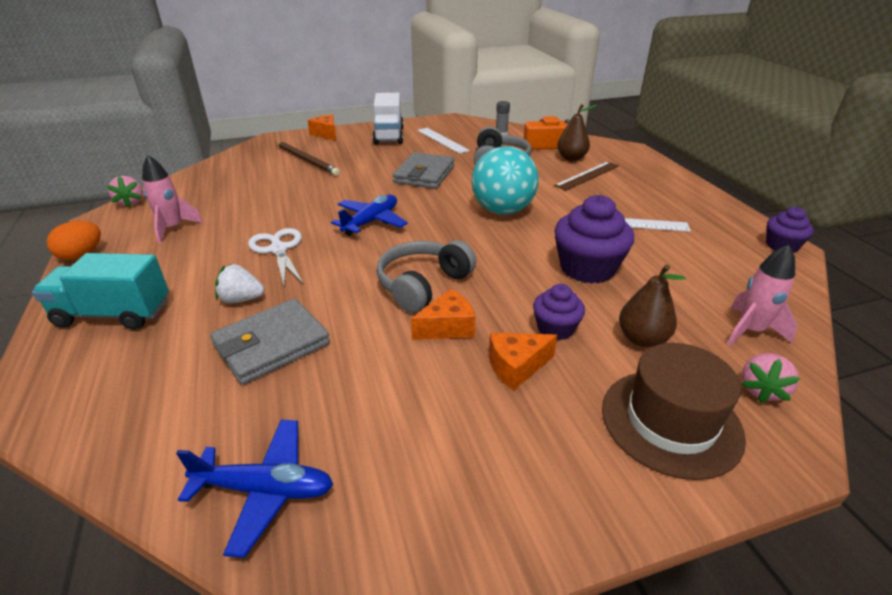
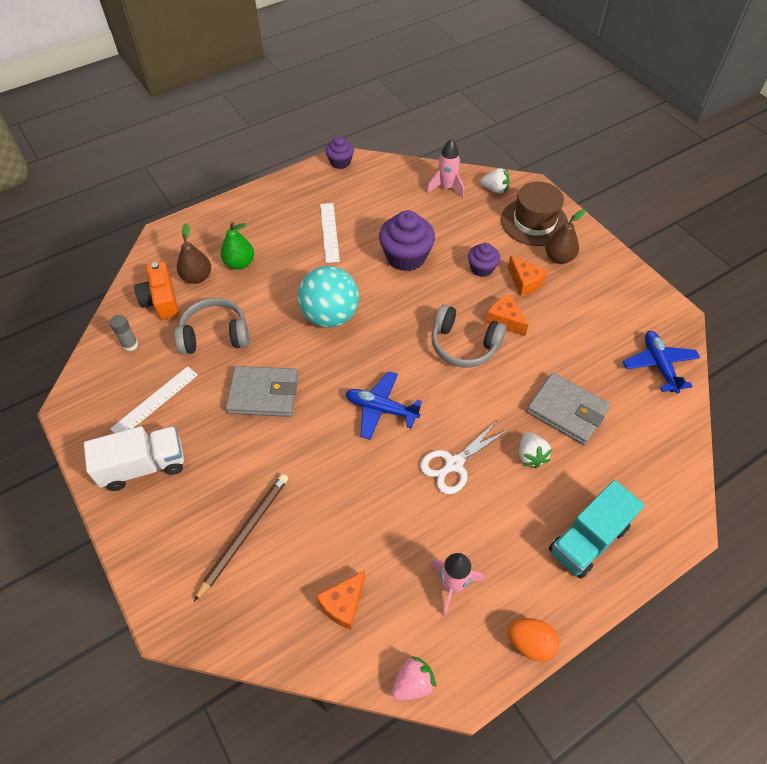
camera: 105 degrees left, 20 degrees up
turquoise truck [32,253,169,330] -> turquoise truck turned 60 degrees clockwise [549,480,644,579]
orange cheese [307,115,336,141] -> orange cheese moved to [316,571,365,630]
brown ruler [554,161,619,191] -> green pear [220,222,254,270]
brown pear [619,264,686,347] -> brown pear moved to [545,209,586,264]
pink strawberry [741,353,801,403] -> white strawberry [481,168,510,194]

